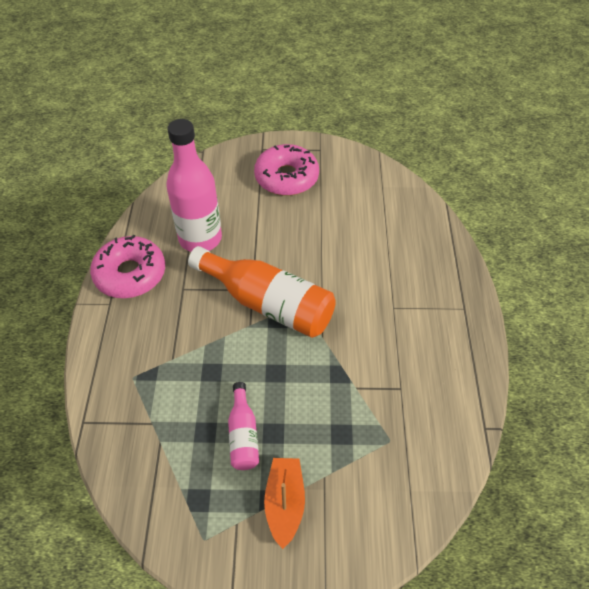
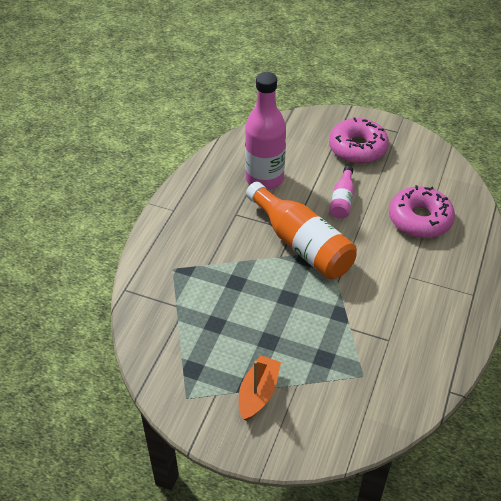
camera: 20 degrees right, 5 degrees down
pink donut [90,235,165,298] -> pink donut moved to [389,185,455,238]
pink bottle [228,382,259,470] -> pink bottle moved to [329,166,354,219]

